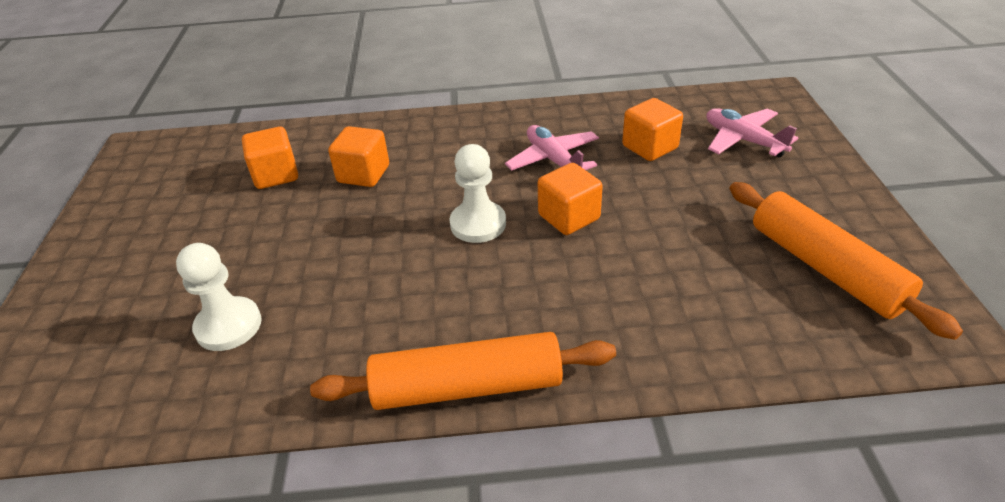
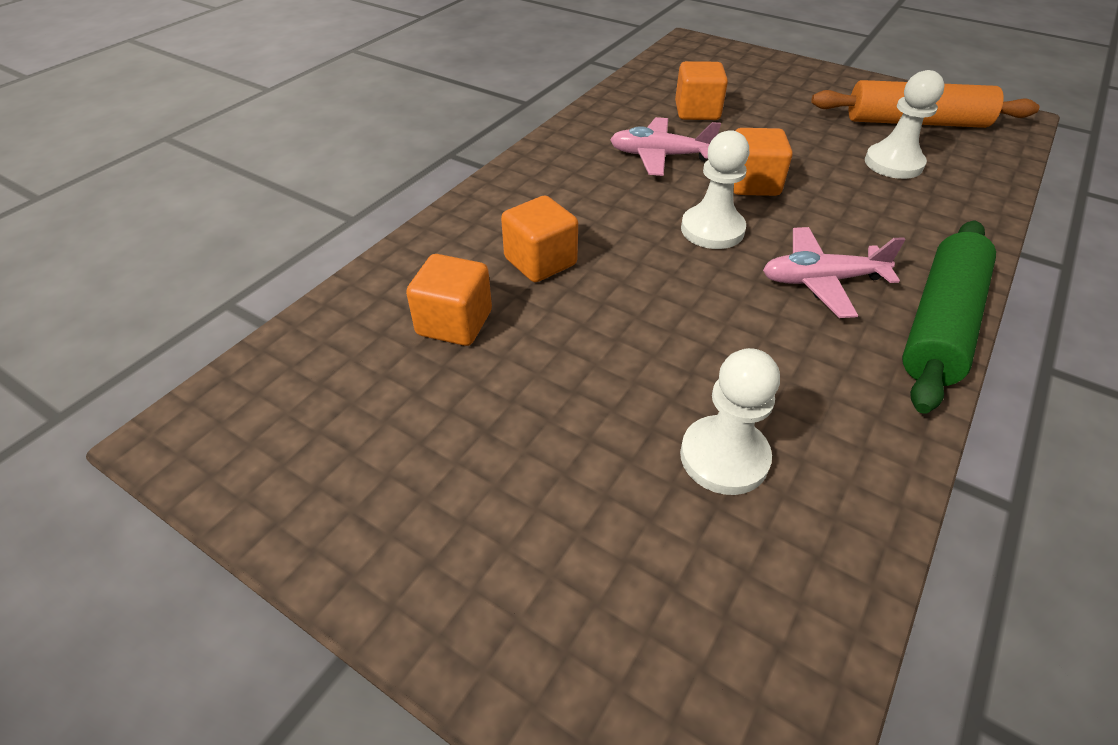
camera: 55 degrees left, 5 degrees up
orange rolling pin [310,332,616,410] -> green rolling pin [902,220,996,414]
pink plane [706,108,798,157] -> pink plane moved to [763,227,906,318]
none -> white pawn [865,70,945,179]

